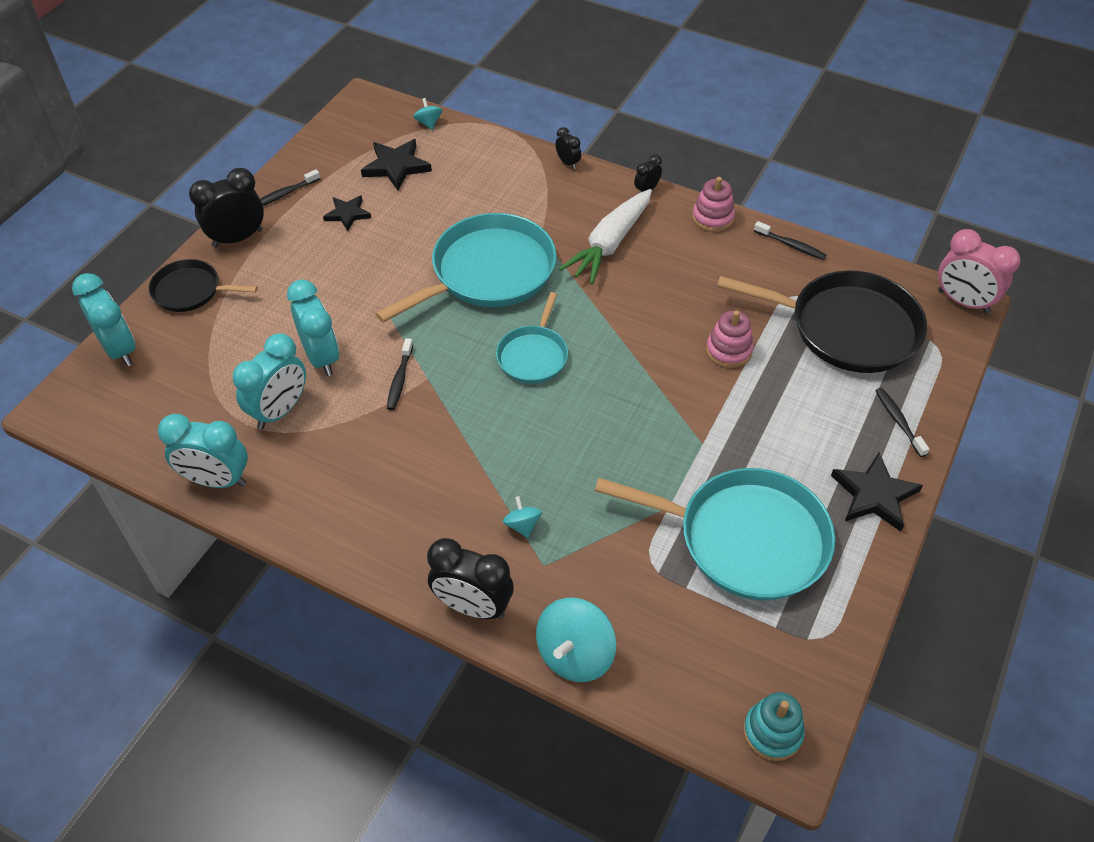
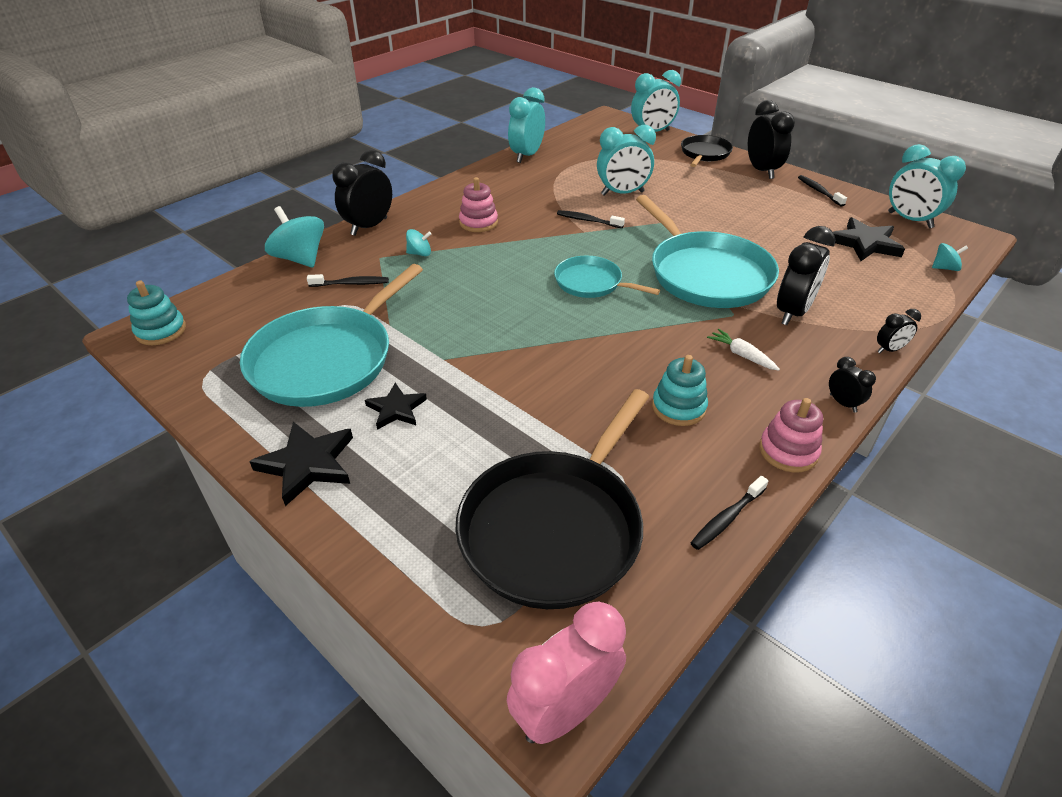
camera: 105 degrees right, 10 degrees down
turquoise clock [233,333,306,429] -> turquoise clock moved to [888,144,966,228]
black star [323,195,371,231] -> black star moved to [365,383,427,430]
white carrot [559,189,652,284] -> white carrot [707,329,780,371], size x0.46
pink stacking toy [706,310,754,368] -> pink stacking toy moved to [459,177,498,232]
black toothbrush [875,388,929,457] -> black toothbrush moved to [307,274,389,287]
none -> turquoise stacking toy [652,355,708,426]
none -> black clock [777,226,835,325]

